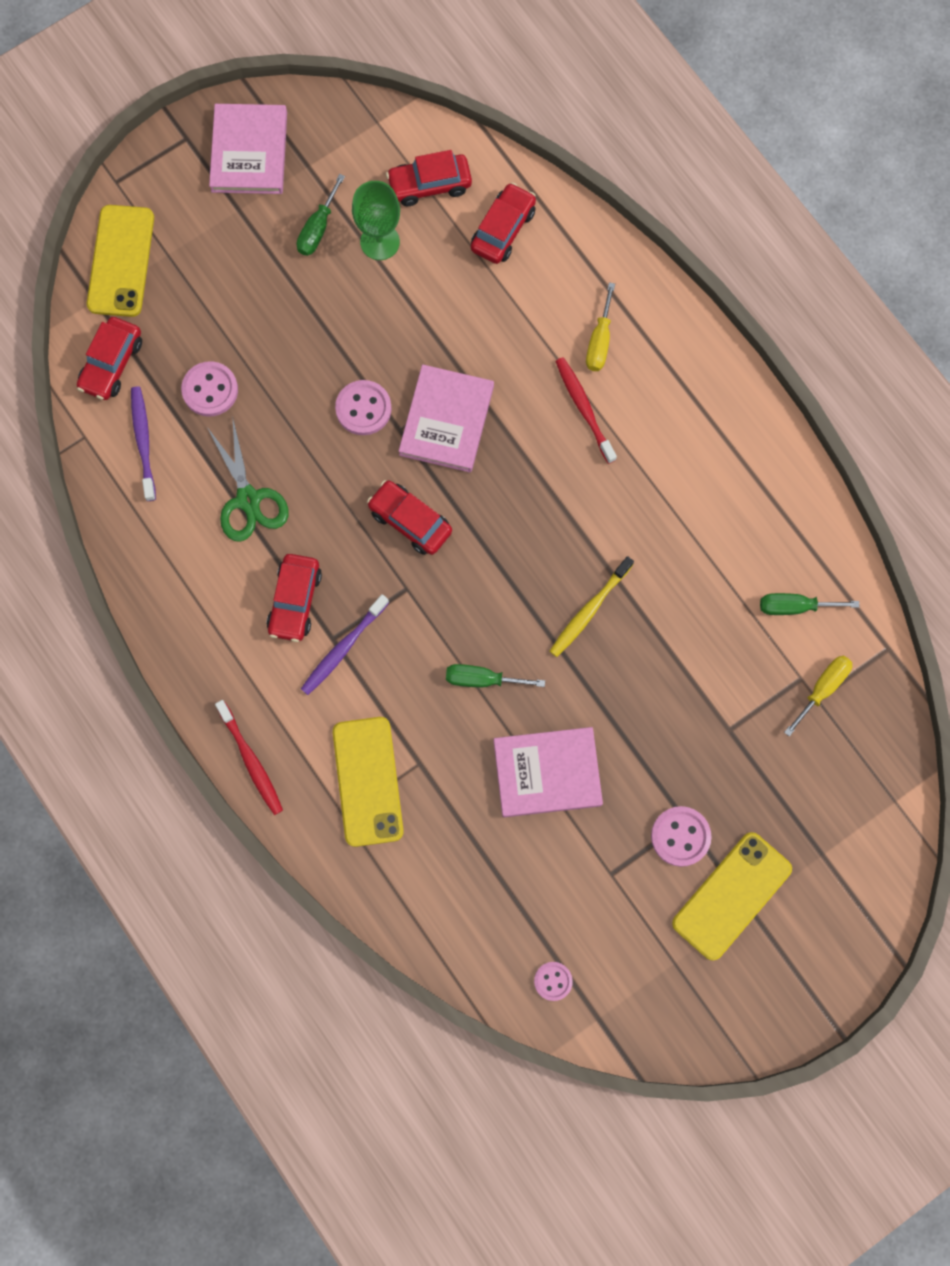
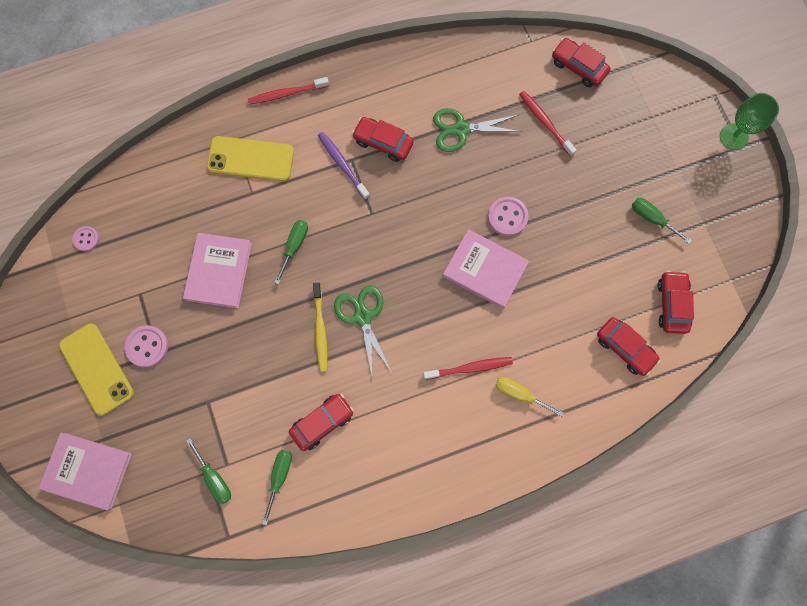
camera: 105 degrees right, 0 degrees up
yellow phone [87,205,154,317] -> none
purple toothbrush [131,387,156,501] -> none
pink button [181,361,238,417] -> red toothbrush [519,91,577,157]
pink book [209,104,287,194] -> pink book moved to [38,433,132,511]
green goblet [352,181,400,260] -> green goblet moved to [720,93,779,150]
red car [367,480,452,555] -> red car moved to [289,394,354,451]
yellow toothbrush [550,556,634,657] -> yellow toothbrush turned 150 degrees counterclockwise [313,282,328,372]
yellow screwdriver [784,656,852,737] -> green screwdriver [186,438,231,504]
none -> green scissors [334,285,392,375]

